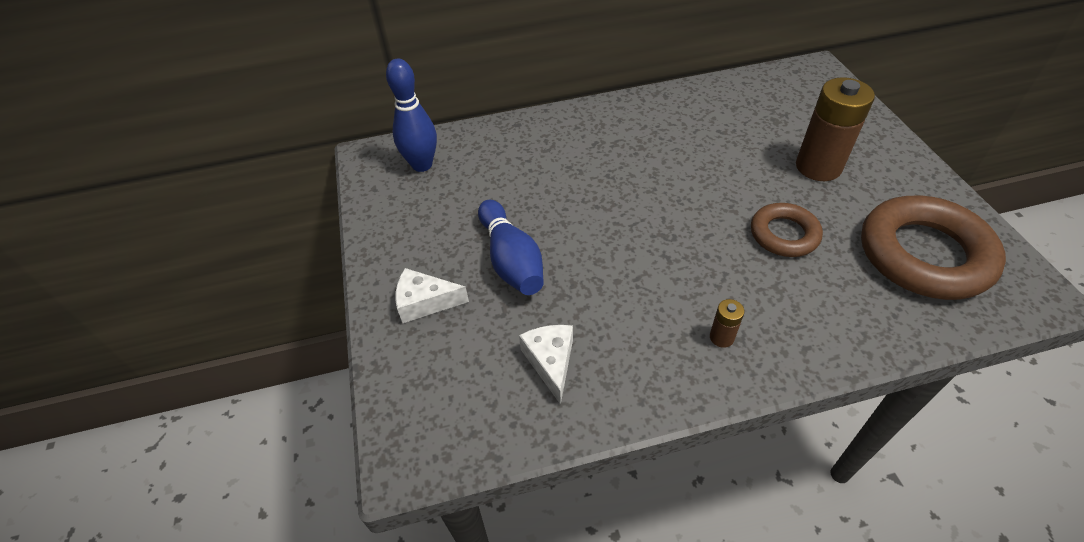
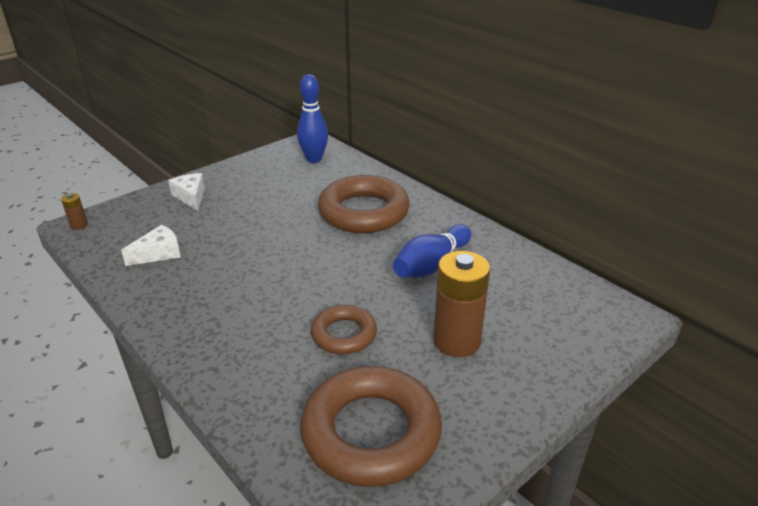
camera: 60 degrees right, 15 degrees down
blue bowling pin [478,200,544,295] -> blue bowling pin moved to [393,224,471,278]
brown battery [710,299,744,348] -> brown battery moved to [61,193,88,230]
none -> brown ring [318,175,410,233]

